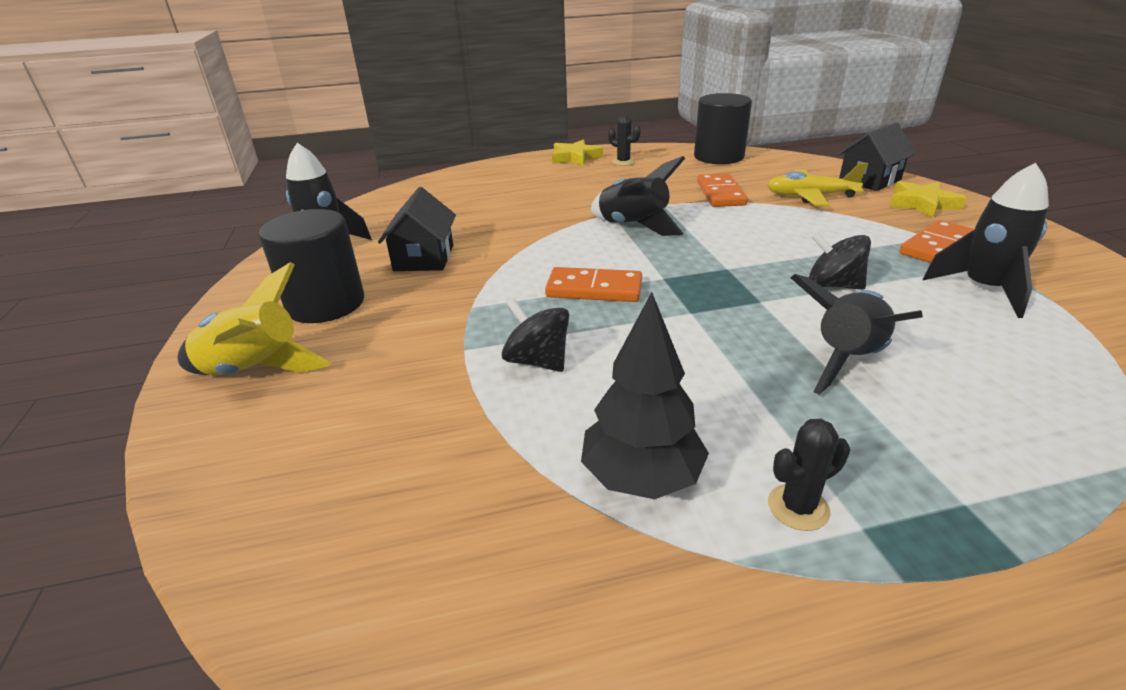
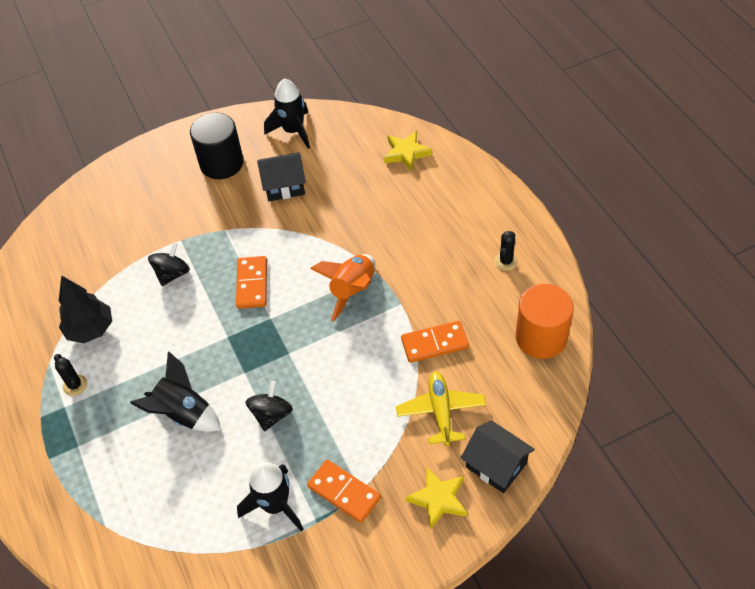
camera: 80 degrees right, 20 degrees up
yellow rocket [178,262,331,376] -> none
yellow star [552,140,603,166] -> yellow star moved to [384,131,432,172]
black rocket [591,156,685,236] -> orange rocket [310,254,375,322]
black cylinder [694,93,752,164] -> orange cylinder [516,284,574,359]

